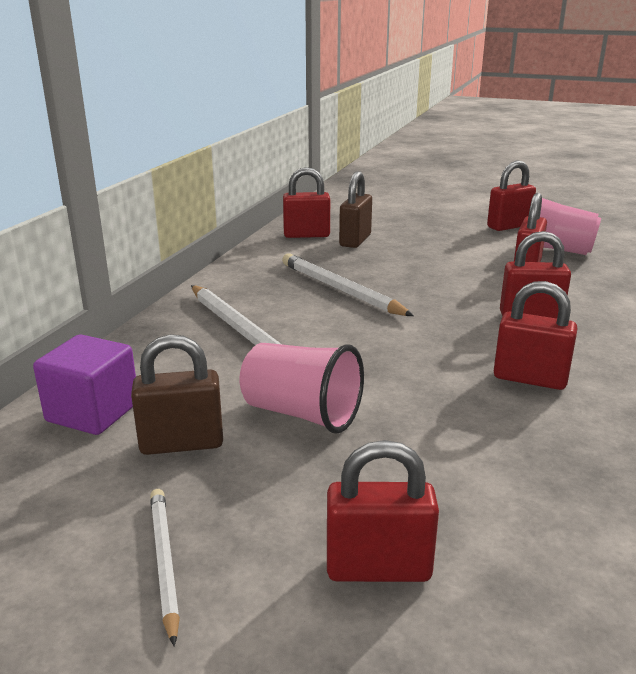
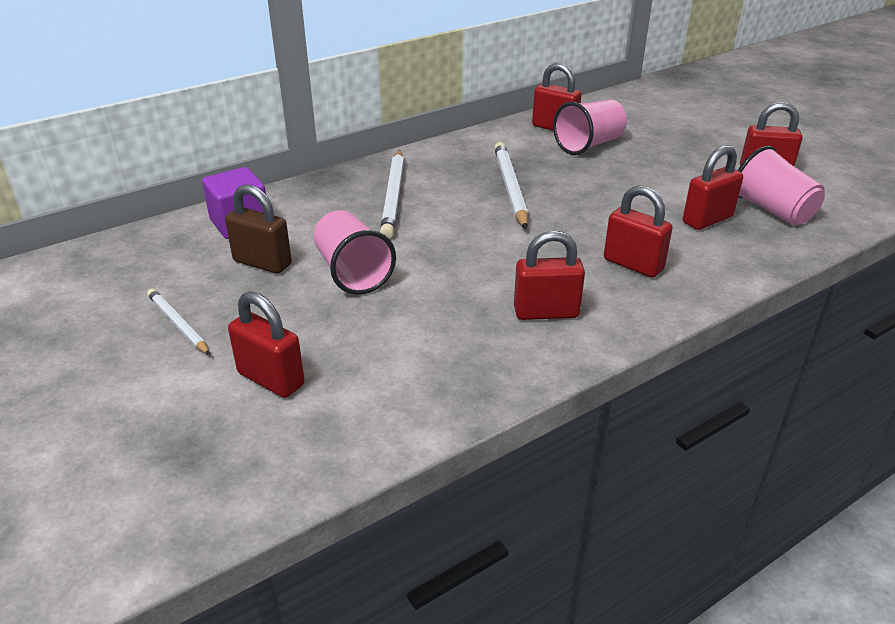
camera: 35 degrees right, 10 degrees up
white pencil [150,489,180,647] -> white pencil turned 60 degrees counterclockwise [147,289,210,355]
brown padlock [339,171,372,248] -> pink cup [553,100,627,155]
red padlock [494,281,577,390] -> red padlock turned 60 degrees counterclockwise [514,231,585,320]

